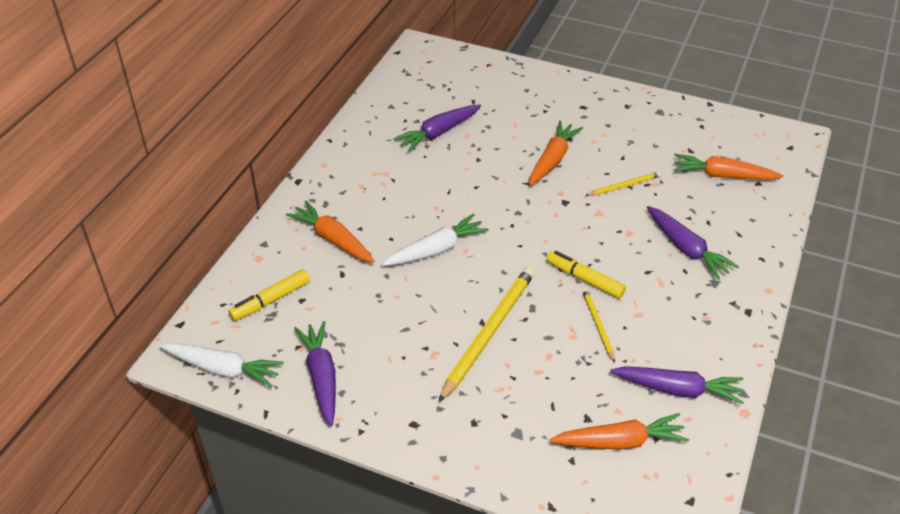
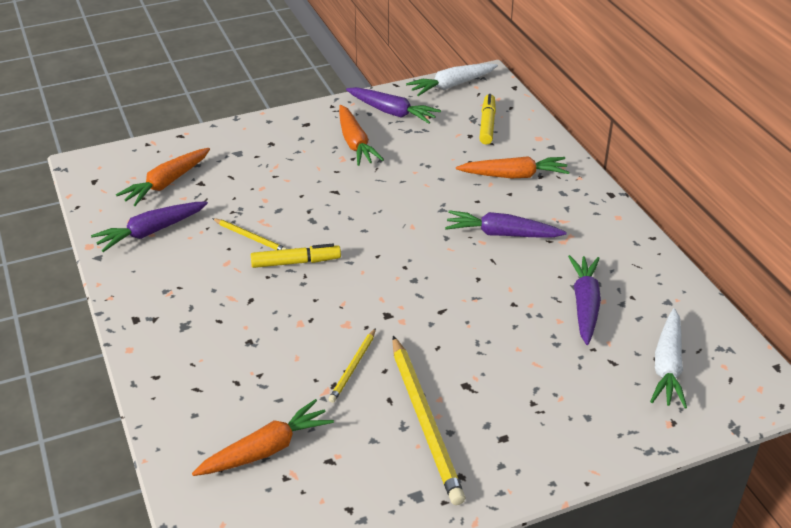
camera: 135 degrees right, 5 degrees down
white carrot [382,213,489,266] -> white carrot moved to [650,308,687,408]
yellow pencil [438,267,535,402] -> yellow pencil moved to [392,336,465,505]
orange carrot [529,121,583,186] -> orange carrot moved to [339,105,384,166]
purple carrot [647,206,739,280] -> purple carrot moved to [445,210,567,238]

